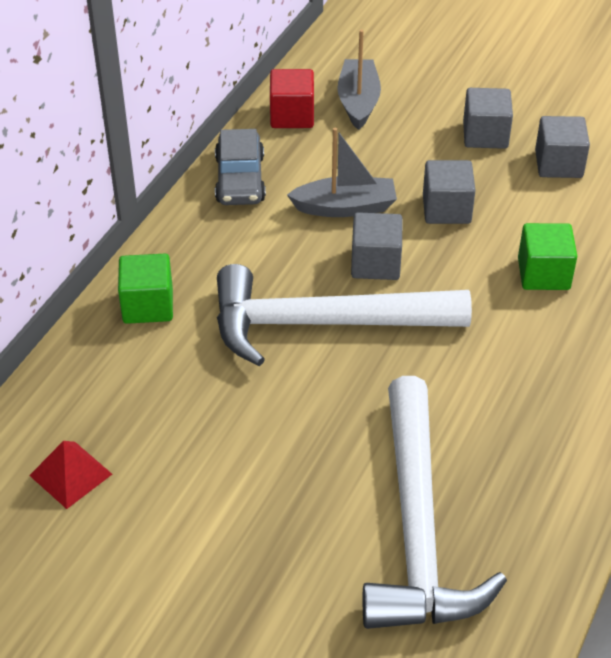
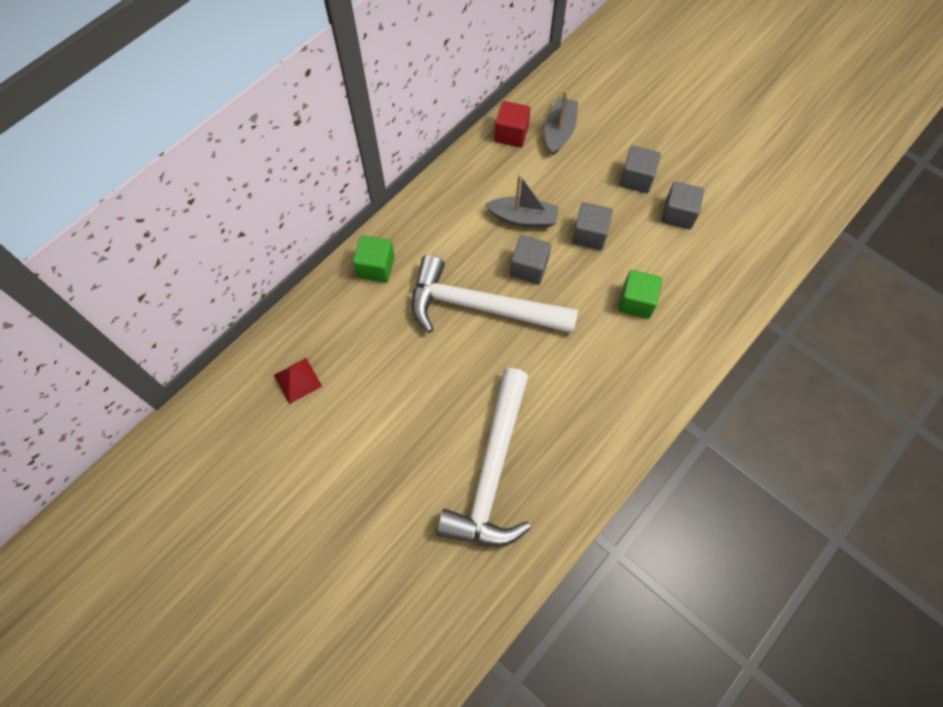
camera: 15 degrees right, 20 degrees up
grey car [215,129,266,205] -> none

